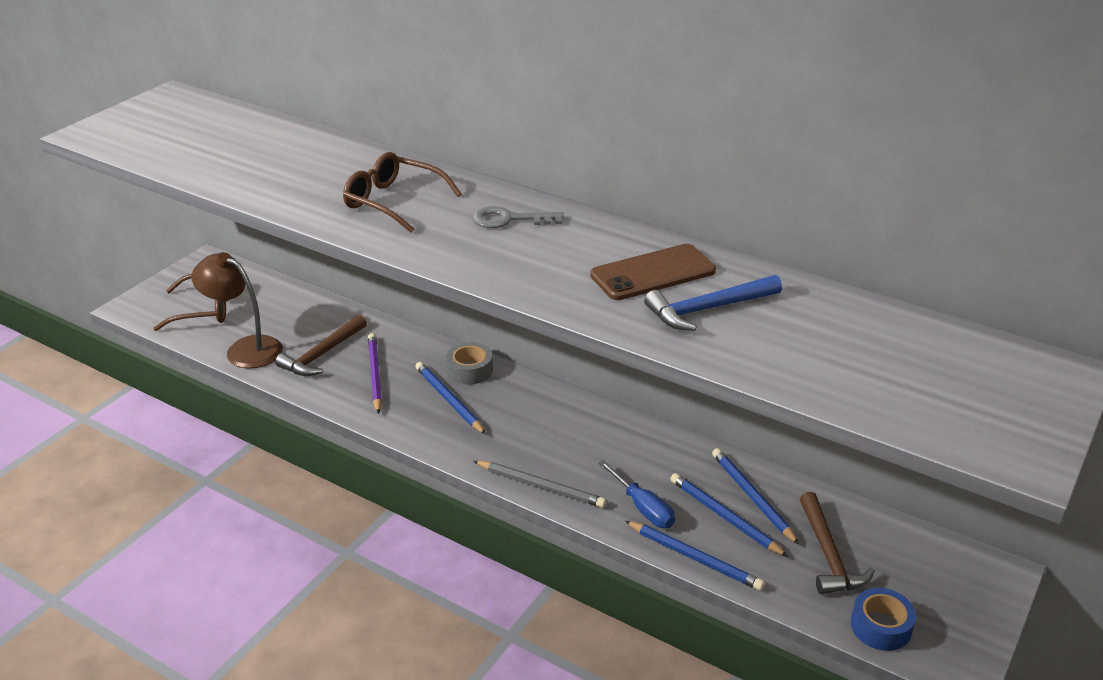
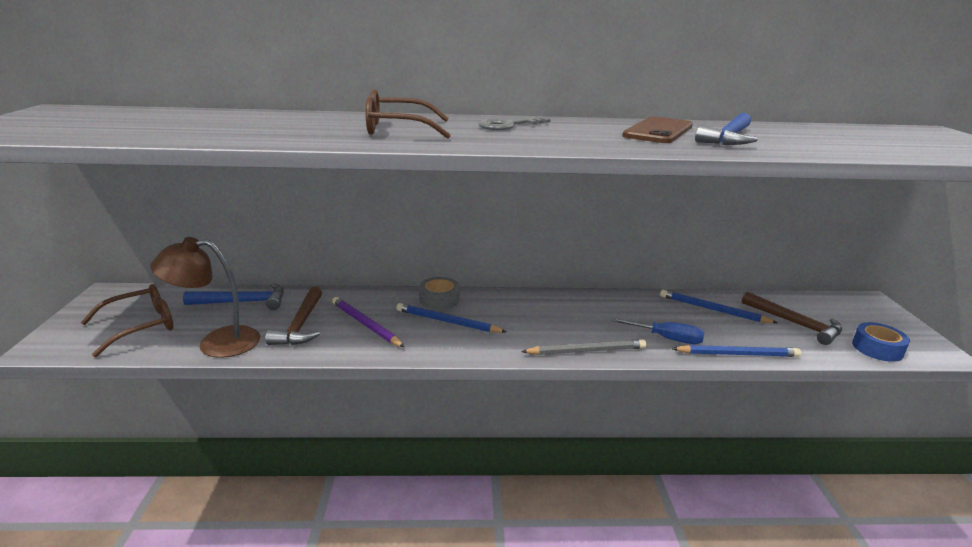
camera: 35 degrees left, 10 degrees down
blue pencil [671,473,788,557] -> none
none -> blue hammer [183,283,284,310]

